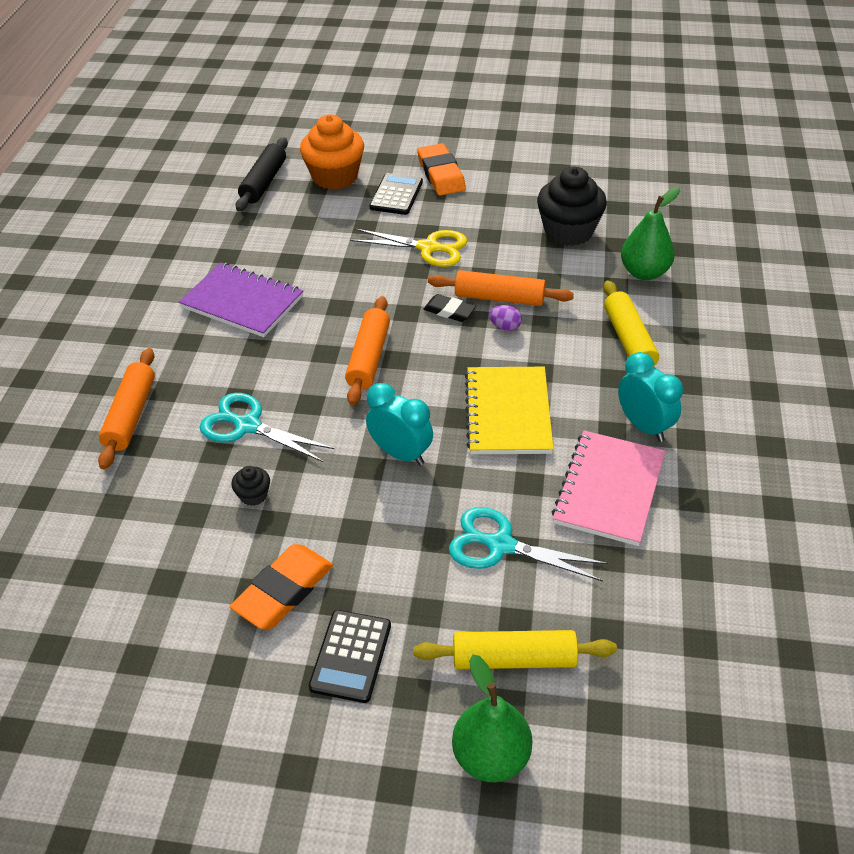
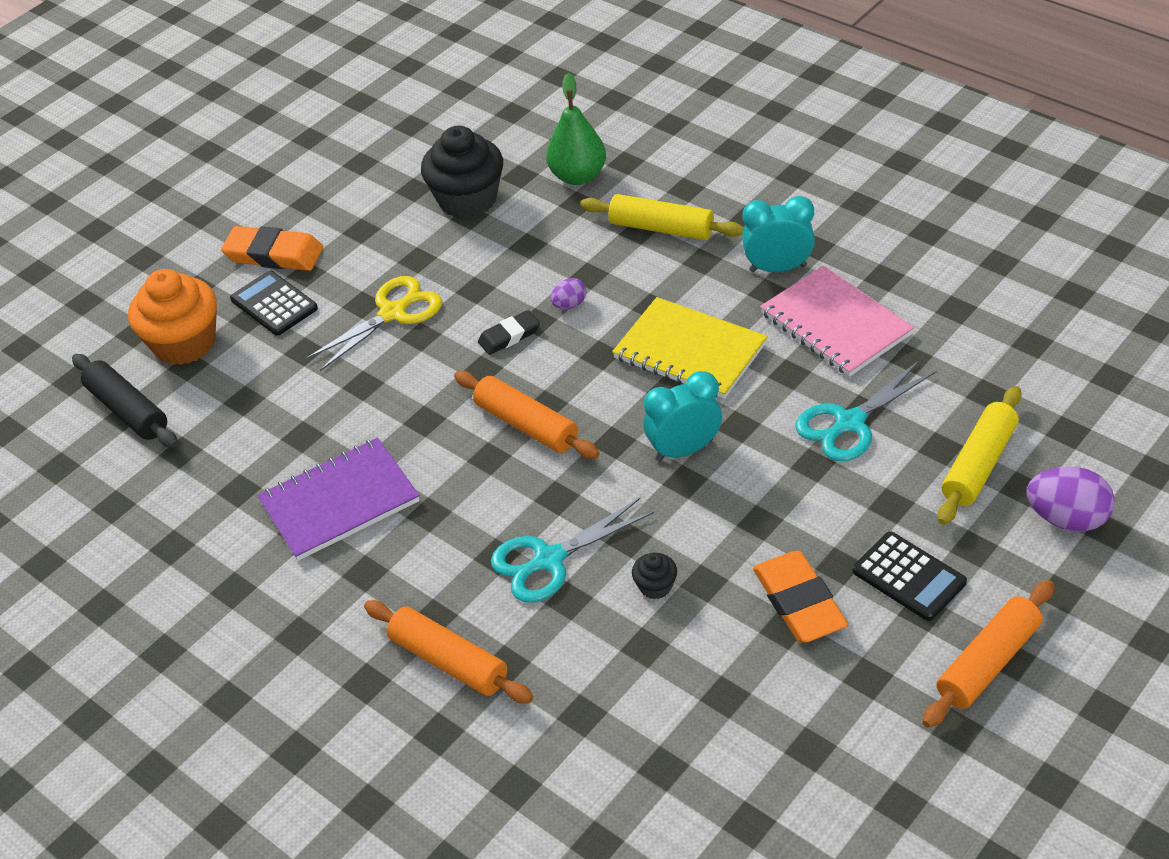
camera: 55 degrees left, 0 degrees up
orange rolling pin [428,270,574,306] -> orange rolling pin moved to [922,580,1054,728]
green pear [452,654,532,782] -> purple egg [1027,466,1115,532]

